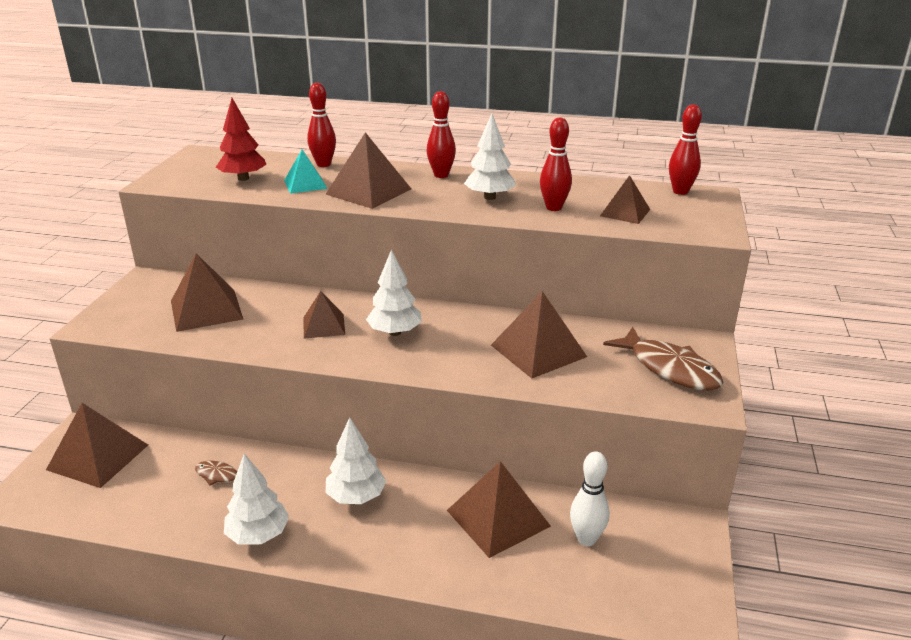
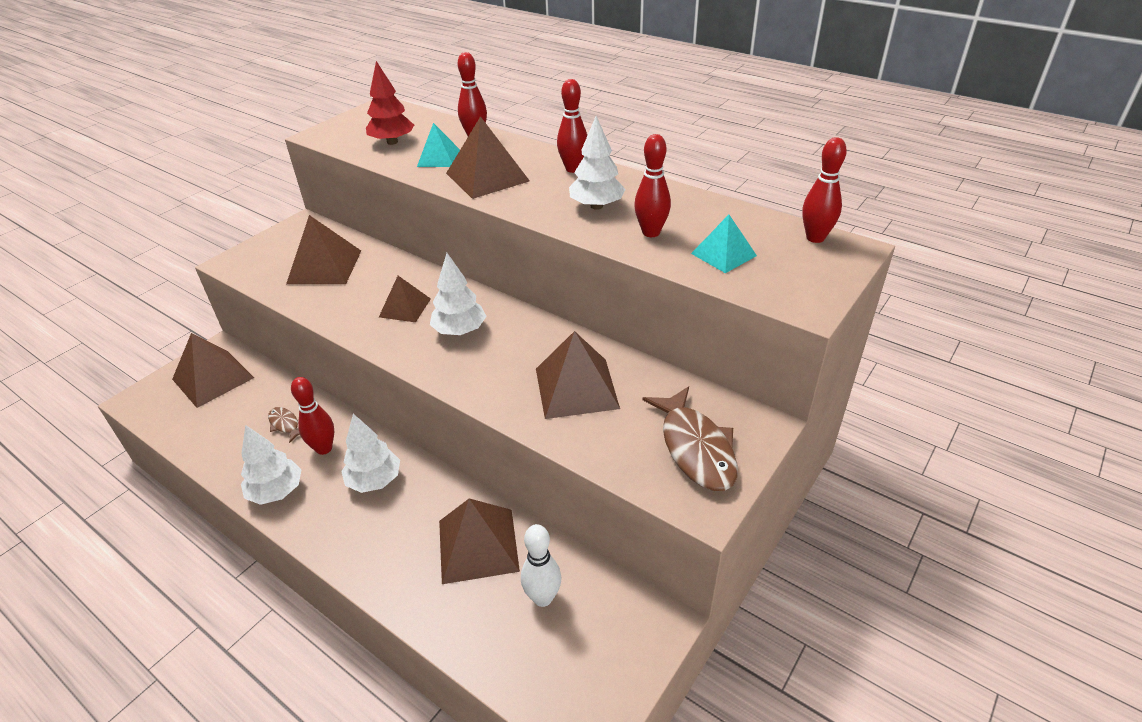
camera: 25 degrees right, 10 degrees up
brown pyramid [600,175,650,224] -> turquoise pyramid [691,215,757,273]
none -> red bowling pin [291,377,334,455]

